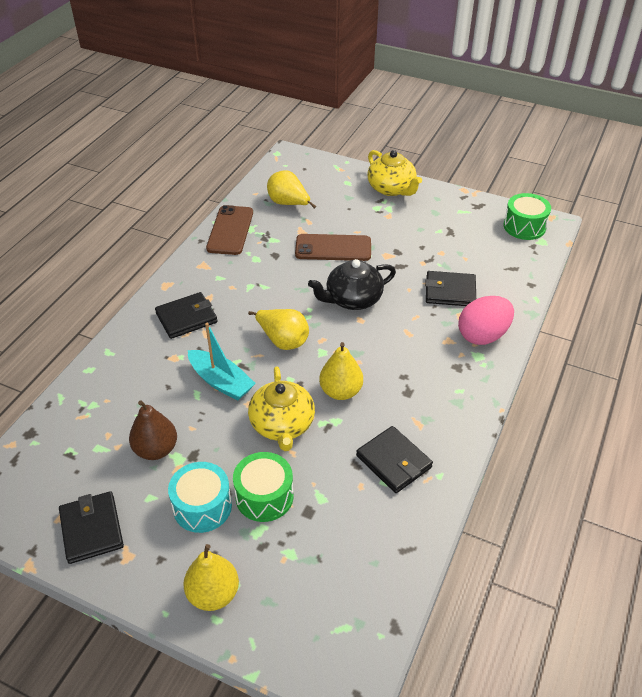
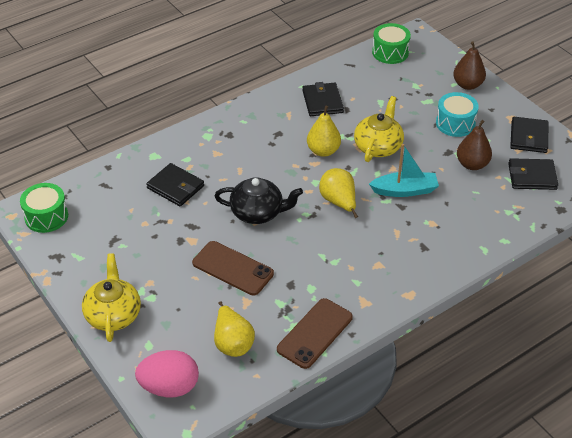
camera: 150 degrees left, 0 degrees up
black wallet [155,292,218,339] -> black wallet moved to [508,158,558,190]
yellow pear [183,544,239,611] -> brown pear [453,41,486,90]
turquoise boat [188,323,256,400] -> turquoise boat turned 105 degrees clockwise [369,144,439,197]
green drum [233,452,293,522] -> green drum moved to [372,23,411,64]
pink egg [458,296,514,345] -> pink egg moved to [135,350,199,397]

